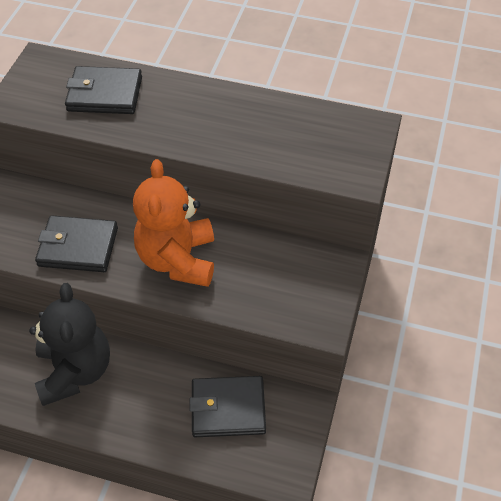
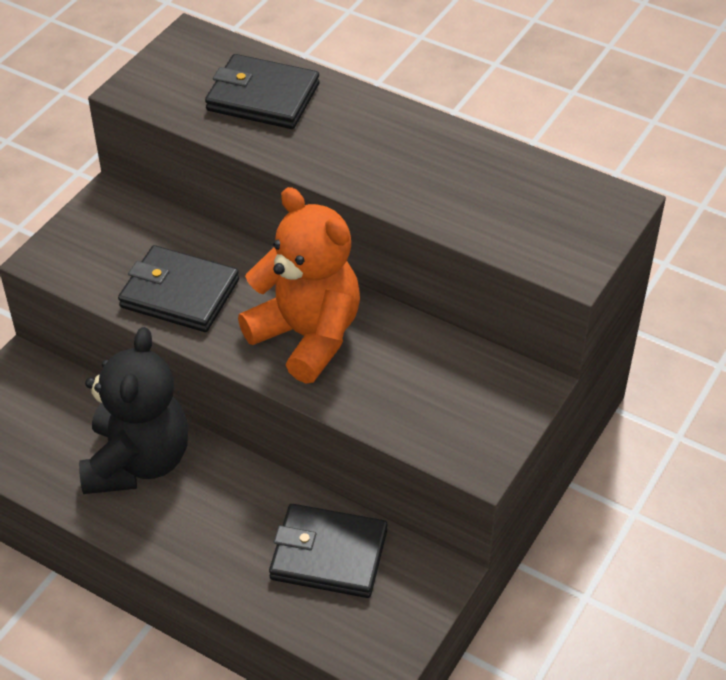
camera: 15 degrees right, 5 degrees down
orange teddy bear [133,159,214,287] -> orange teddy bear turned 120 degrees clockwise [238,187,360,383]

